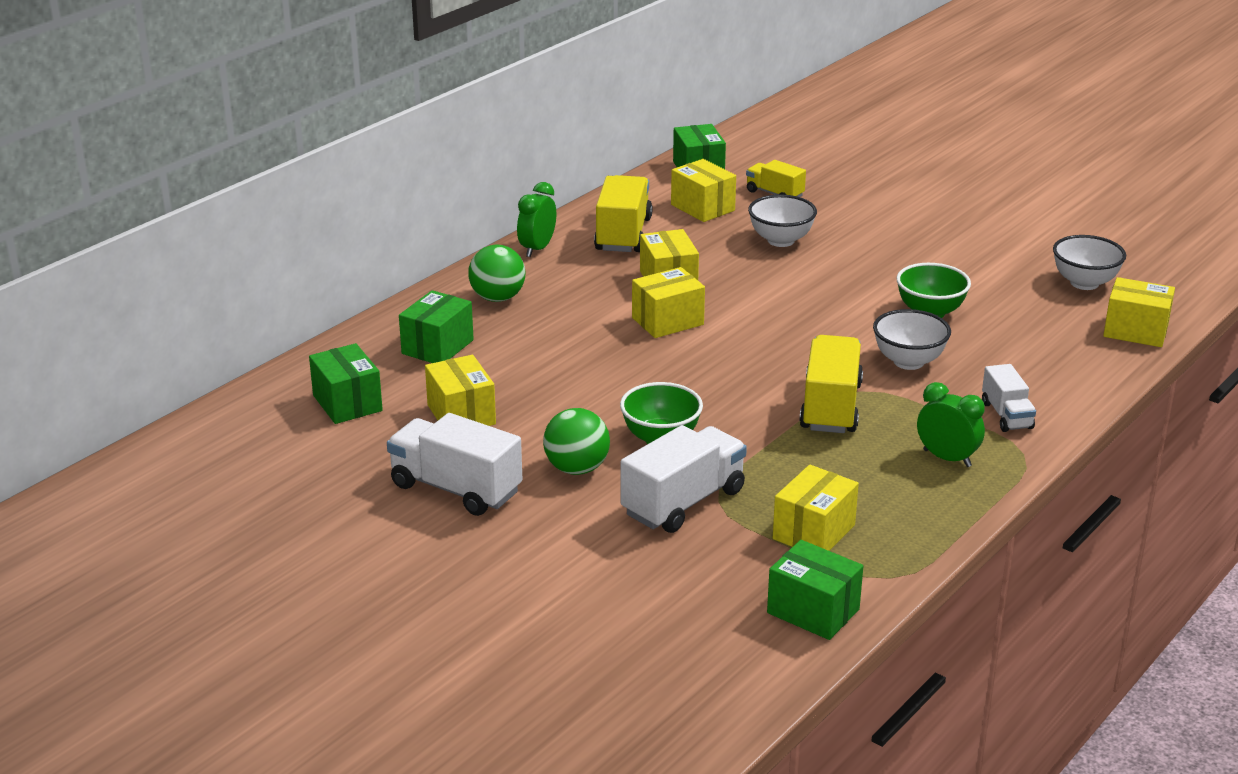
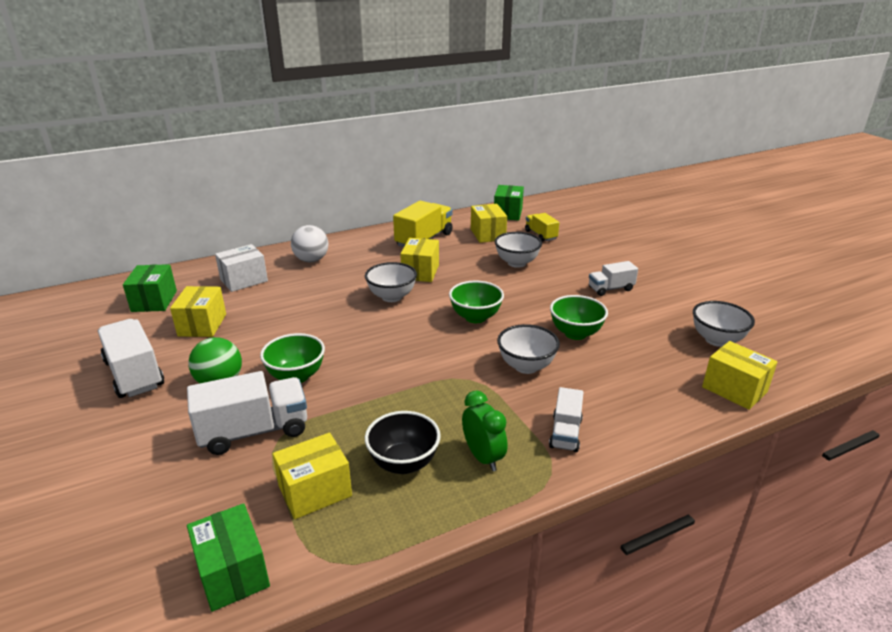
camera: 25 degrees right, 0 degrees up
green box [399,290,474,363] -> white box [215,244,268,292]
green ball [468,245,525,302] -> white ball [291,225,328,262]
green clock [517,182,556,257] -> none
yellow box [632,267,705,338] -> white bowl [365,262,417,302]
yellow truck [799,335,863,433] -> none
none -> black bowl [365,411,441,474]
none -> green bowl [449,280,504,323]
none -> white truck [589,261,638,296]

